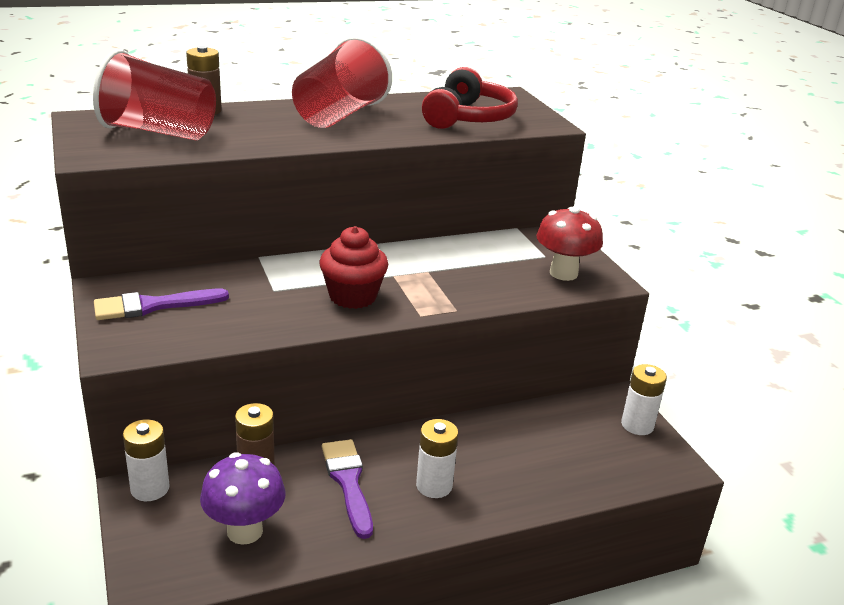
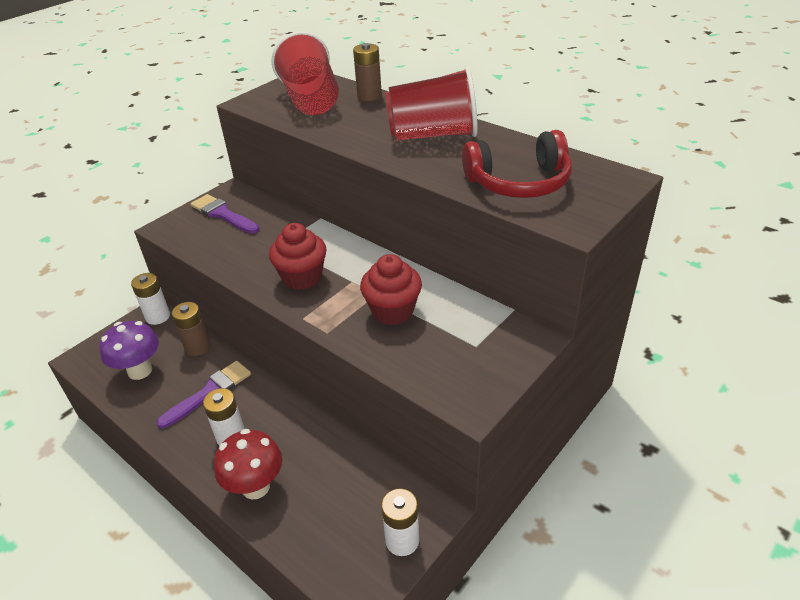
camera: 65 degrees right, 10 degrees up
red mushroom [536,206,603,281] -> red mushroom moved to [214,429,282,499]
none -> red cupcake [360,254,422,325]

